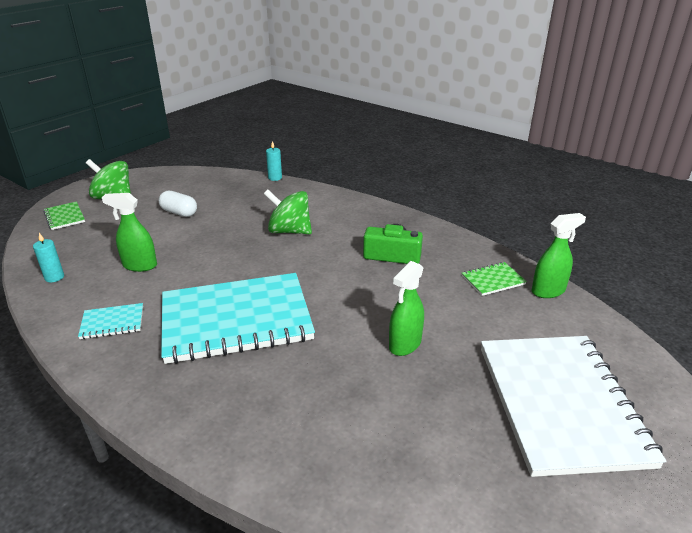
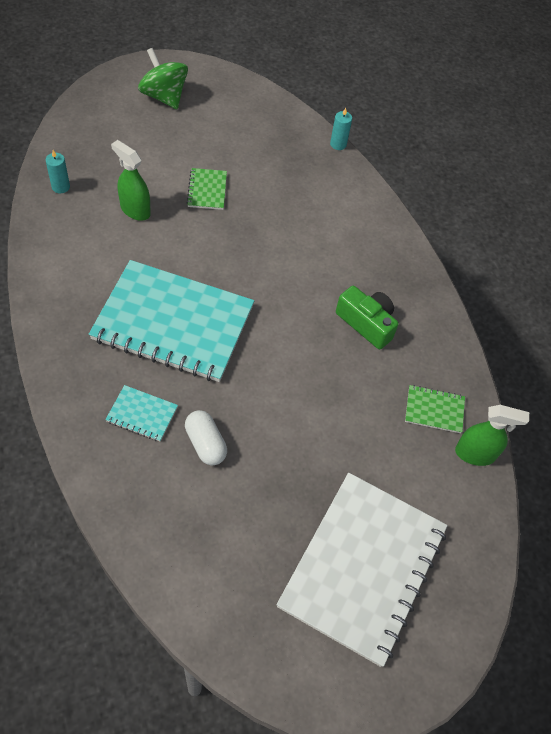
camera: 25 degrees right, 25 degrees up
green notebook [43,201,85,230] -> green notebook moved to [186,168,227,210]
turquoise notebook [78,303,143,339] -> turquoise notebook moved to [105,385,178,442]
white capsule [159,191,197,217] -> white capsule moved to [185,410,227,465]
green spinning top [264,190,312,234] -> none
green spray bottle [389,261,424,356] -> none

